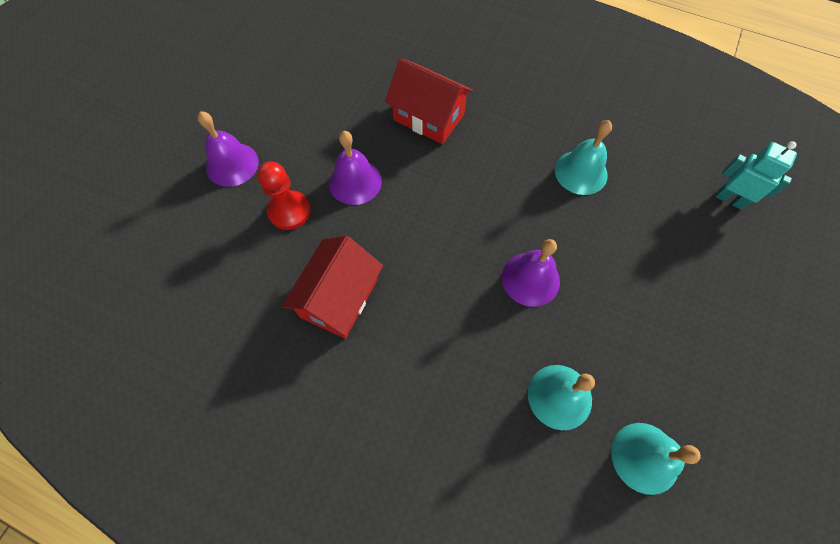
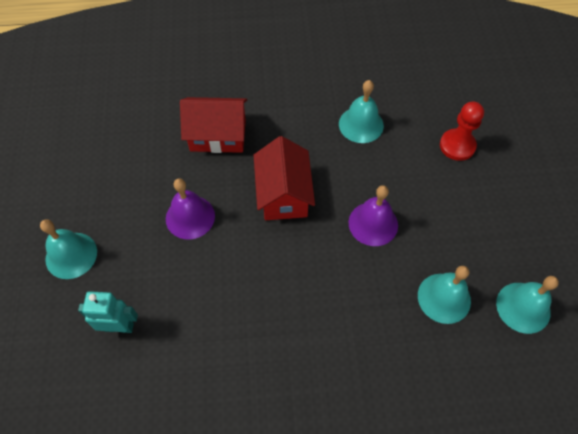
camera: 30 degrees left, 5 degrees down
purple bell [197,111,259,187] -> turquoise bell [40,219,97,279]
red pawn [257,162,310,230] -> red pawn moved to [440,102,484,161]
red house [282,236,383,338] -> red house moved to [253,136,315,220]
turquoise robot [715,141,797,210] -> turquoise robot moved to [78,291,138,333]

